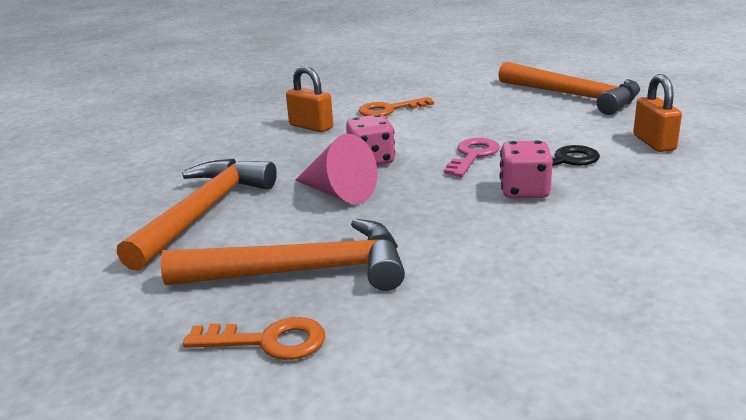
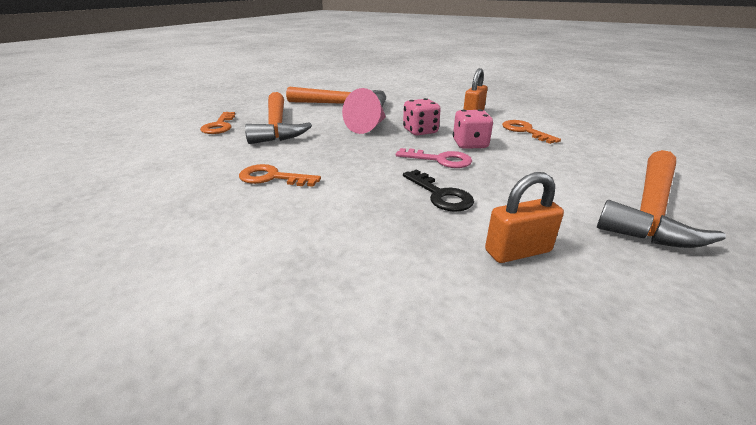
camera: 80 degrees right, 5 degrees up
pink dice [500,140,553,198] -> pink dice moved to [453,109,493,149]
none -> orange key [239,164,321,187]

